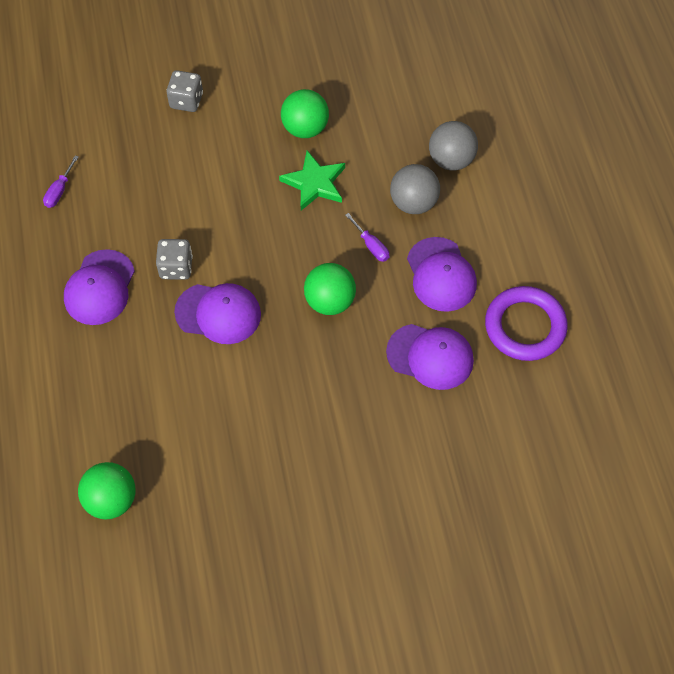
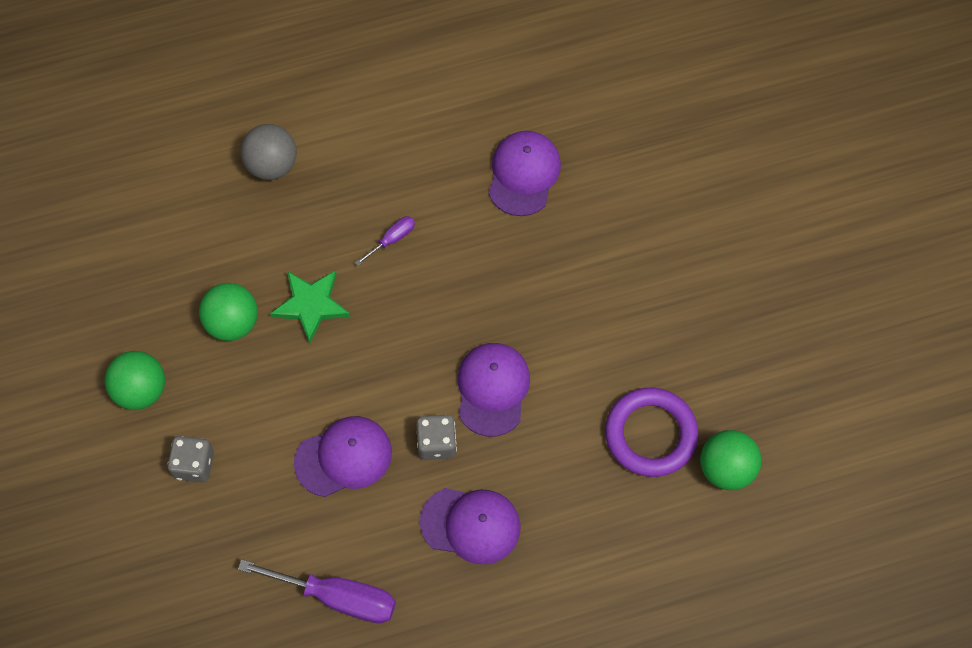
camera: 95 degrees left, 5 degrees up
purple screwdriver [43,155,79,208] -> purple screwdriver [238,559,396,623], size x2.01
green ball [304,263,356,315] -> green ball moved to [105,351,165,410]
grey ball [390,164,440,214] -> none
purple cap [407,237,477,312] -> purple cap moved to [294,416,392,497]
purple ring [485,286,568,361] -> purple ring moved to [605,388,699,477]

